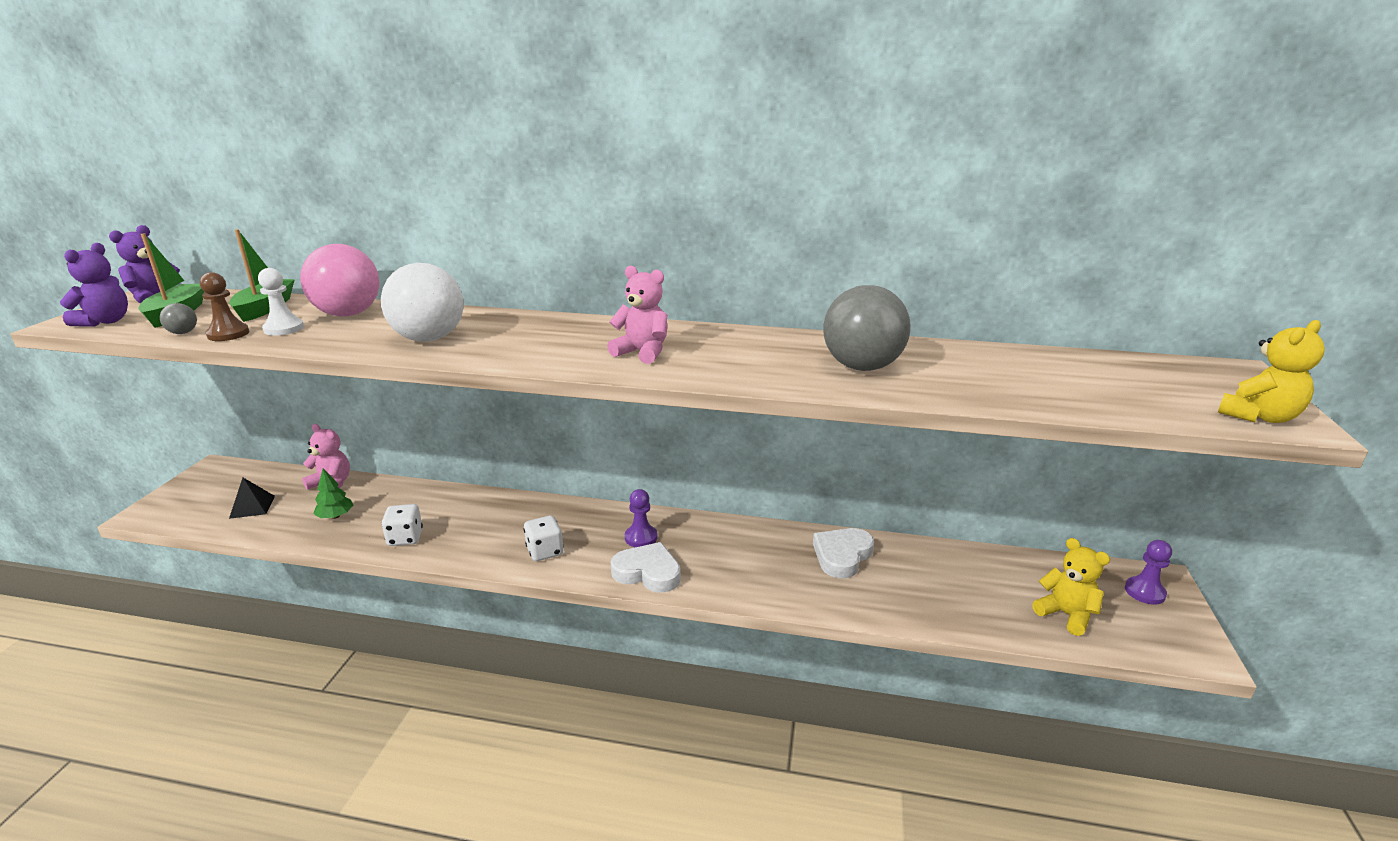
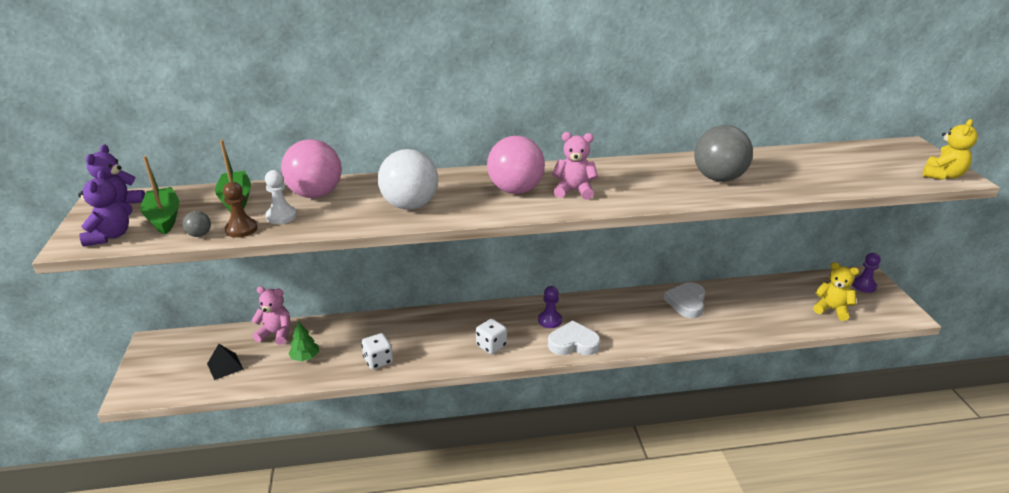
camera: 20 degrees left, 5 degrees up
none -> pink ball [487,136,545,194]

